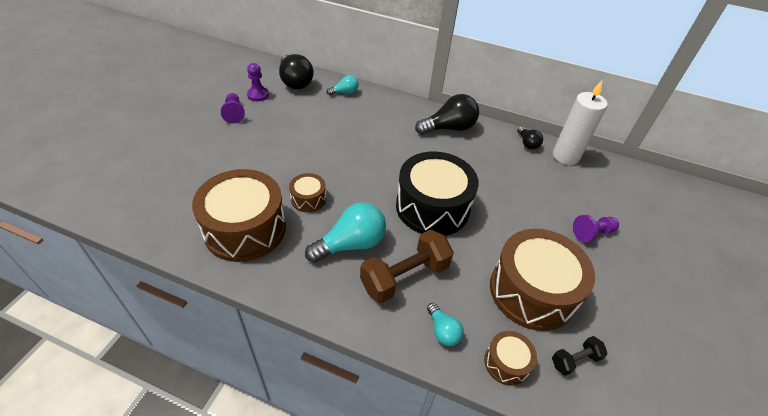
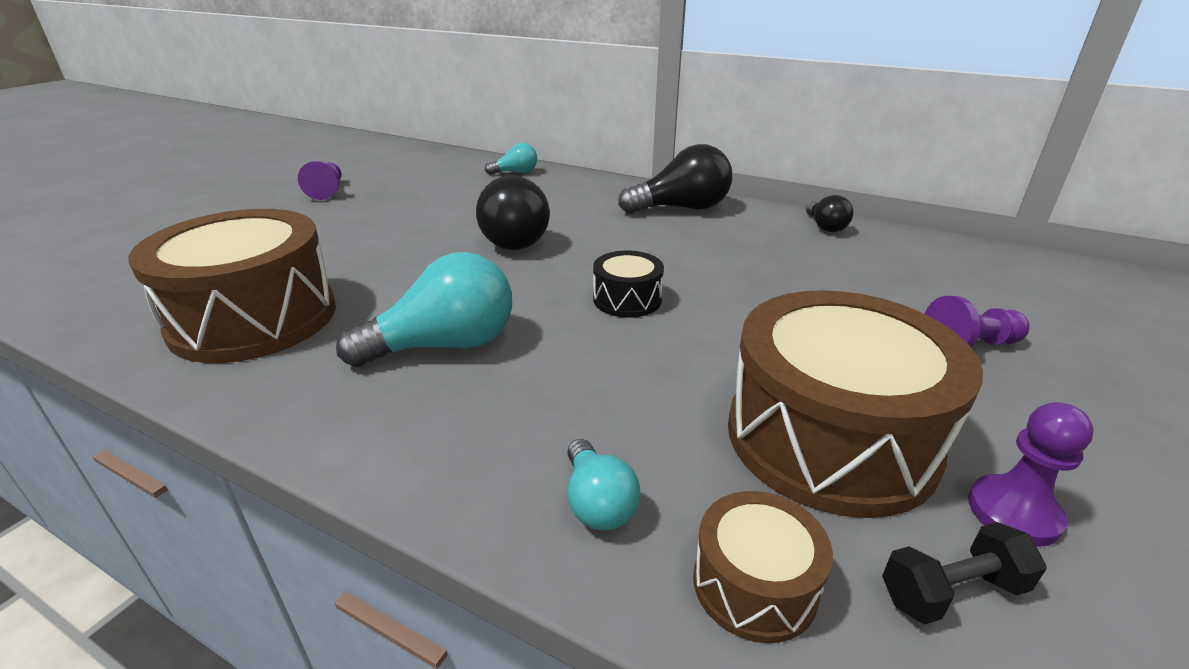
camera: 10 degrees right, 15 degrees down
purple pawn [247,63,269,101] -> purple pawn moved to [968,402,1094,547]
black light bulb [279,54,313,89] -> black light bulb moved to [476,175,550,250]
brown drum [289,173,326,212] -> none
brown dumbbell [360,230,454,303] -> none
black drum [396,152,479,236] -> black drum [593,251,664,318], size x0.47
white candle [553,81,608,165] -> none

